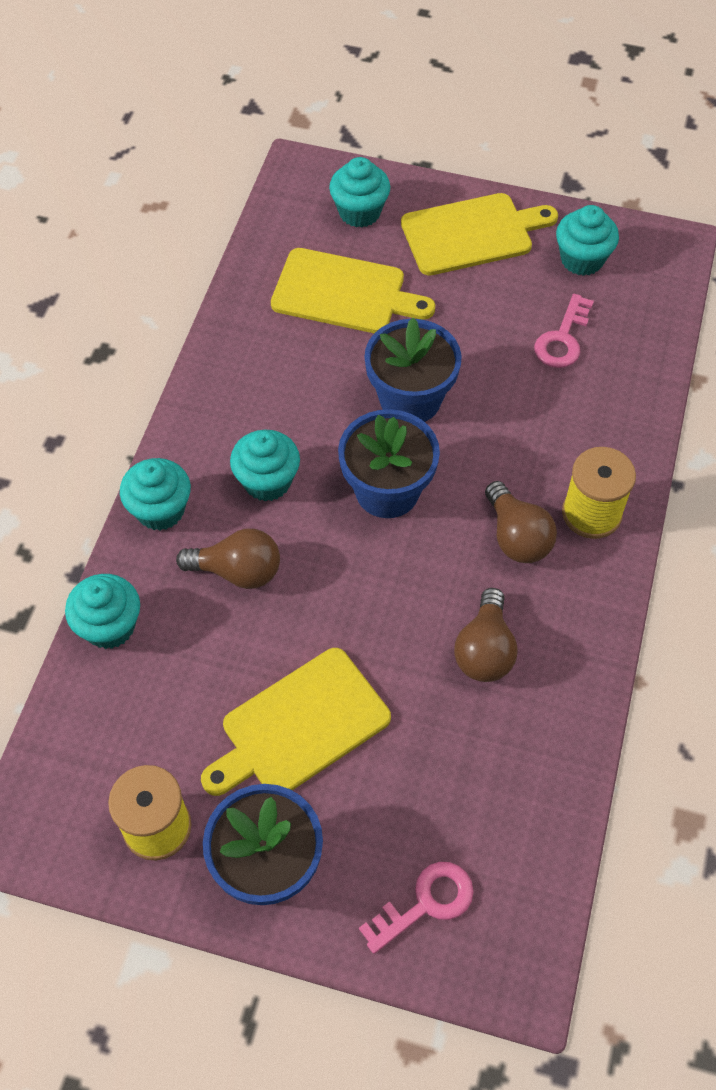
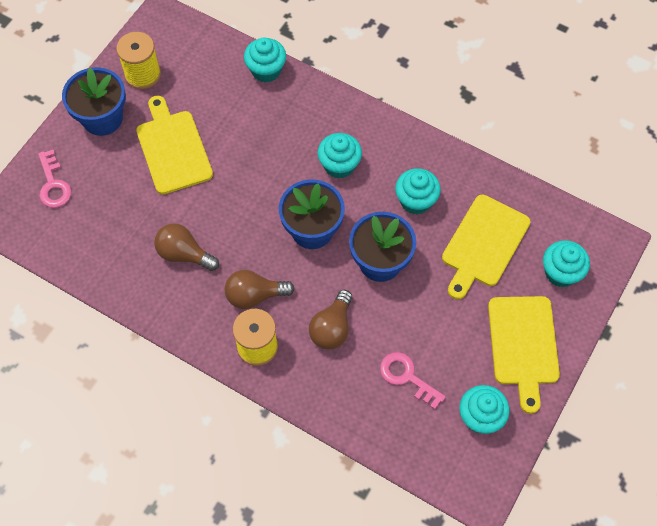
camera: 105 degrees right, 5 degrees up
turquoise cupcake [120,458,191,531] -> turquoise cupcake moved to [395,168,441,215]
brown light bulb [176,529,280,589] -> brown light bulb moved to [309,290,352,349]

